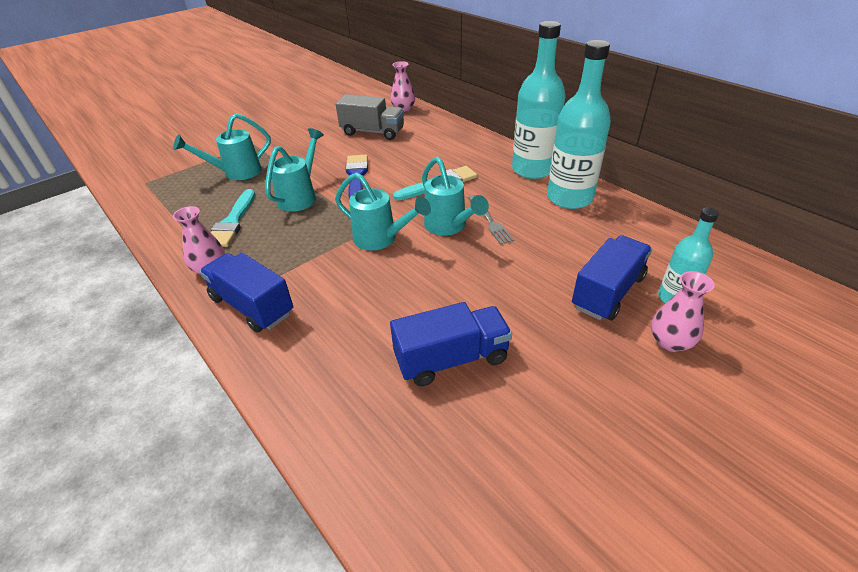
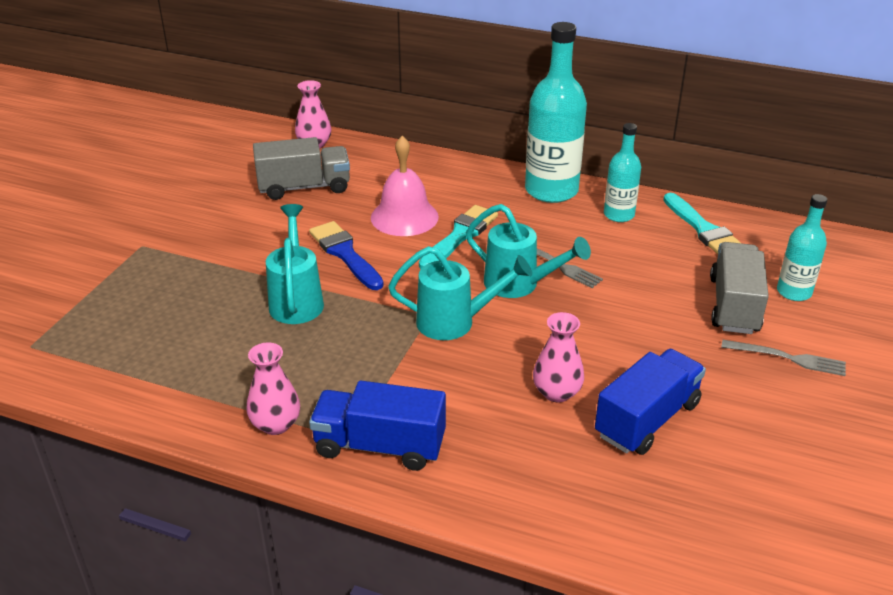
camera: 30 degrees left, 5 degrees down
turquoise watering can [173,113,271,180] -> none
turquoise brush [211,189,255,247] -> turquoise brush moved to [663,193,741,254]
turquoise bottle [547,40,611,209] -> turquoise bottle [604,123,641,222], size x0.56
blue truck [572,235,652,320] -> grey truck [710,242,769,334]
pink vase [651,271,715,352] -> pink vase moved to [533,312,584,402]
none -> pink bell [371,136,439,236]
none -> grey fork [721,340,846,376]

